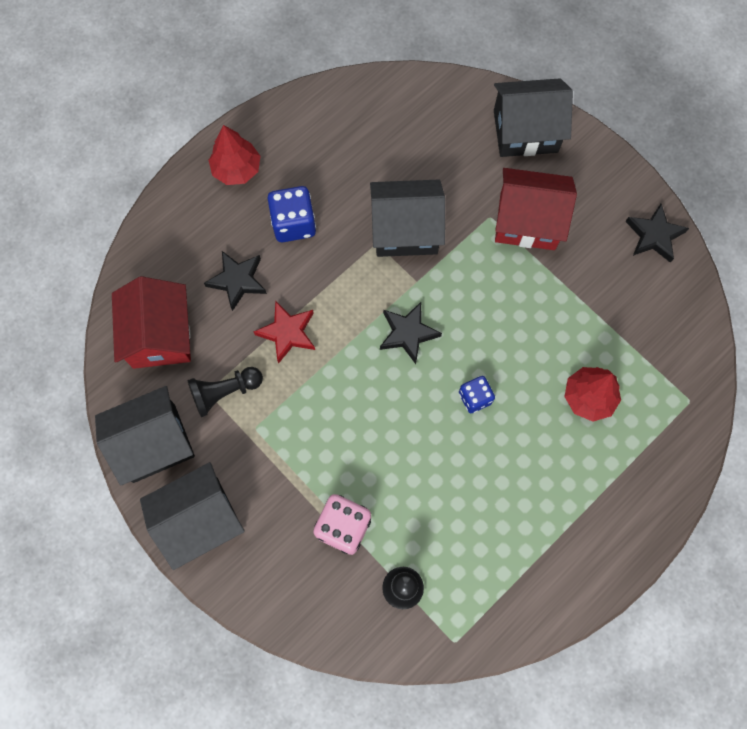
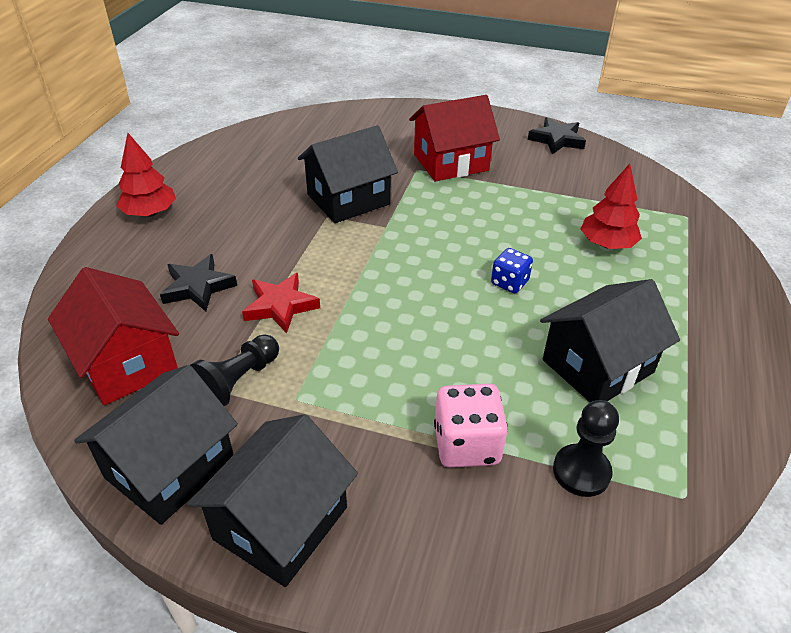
camera: 30 degrees left, 30 degrees down
blue dice [268,186,316,242] -> none
black star [380,302,442,364] -> none
black house [494,78,573,157] -> black house moved to [540,279,680,402]

